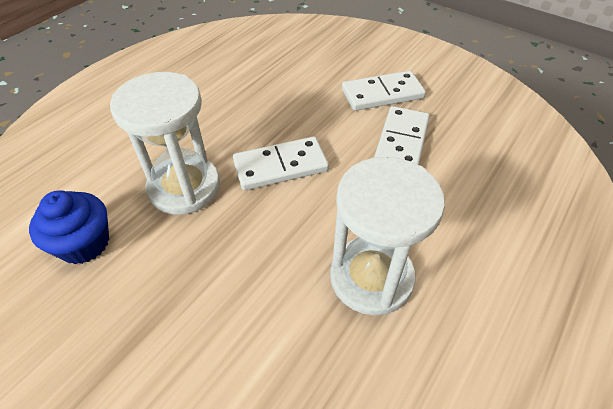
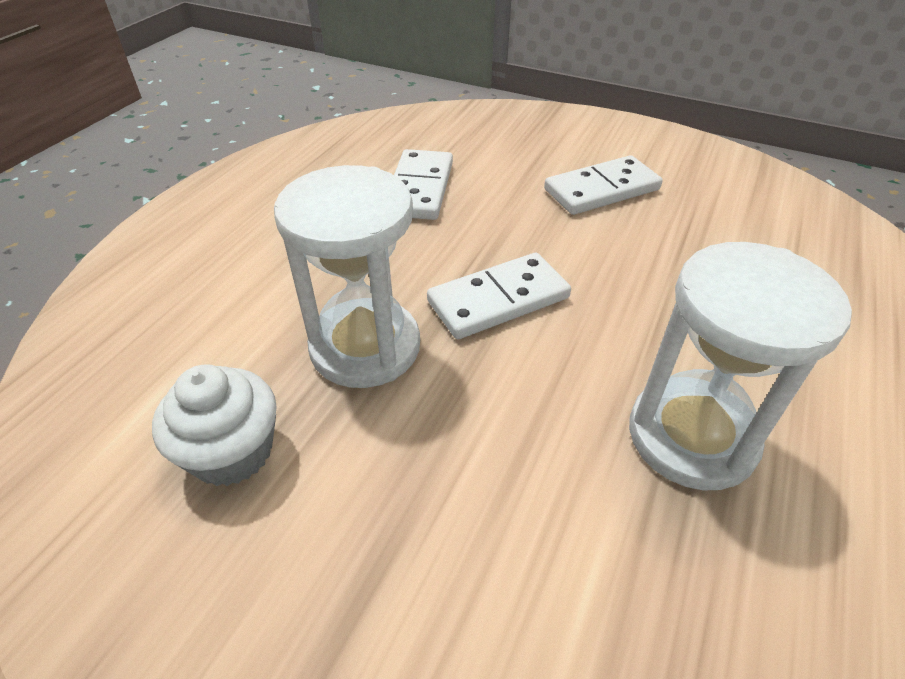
camera: 10 degrees left, 5 degrees down
blue cupcake [29,190,109,264] -> white cupcake [152,364,277,486]
white domino [374,106,430,165] -> white domino moved to [394,149,453,220]

